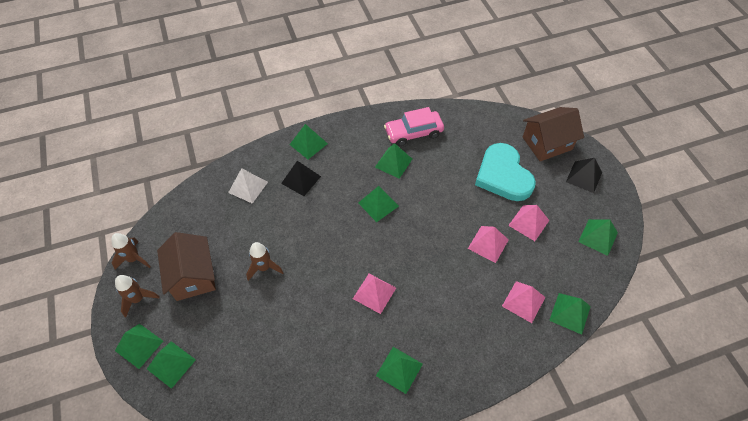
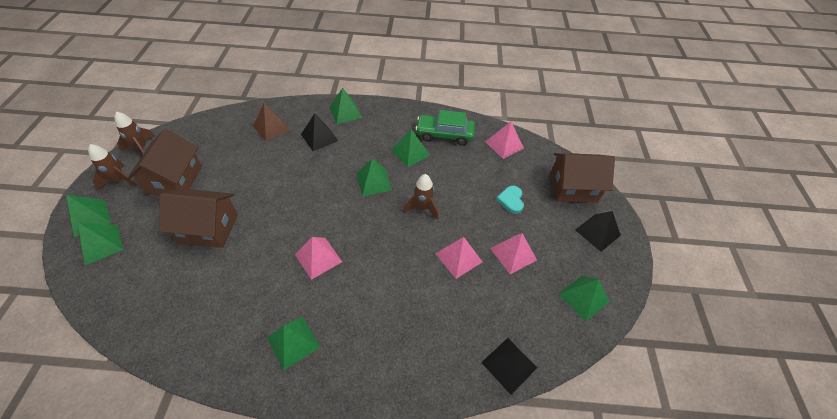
camera: 20 degrees right, 5 degrees down
white pyramid [228,168,268,204] -> brown pyramid [253,103,291,141]
brown rocket [246,242,283,281] -> brown rocket moved to [403,174,439,220]
pink car [384,107,444,146] -> green car [415,110,475,146]
turquoise heart [475,143,536,201] -> turquoise heart [496,186,524,214], size x0.45
pink pyramid [502,281,546,323] -> pink pyramid moved to [485,122,524,159]
green pyramid [549,293,591,335] -> black pyramid [481,338,537,395]
none -> brown house [159,189,238,248]

